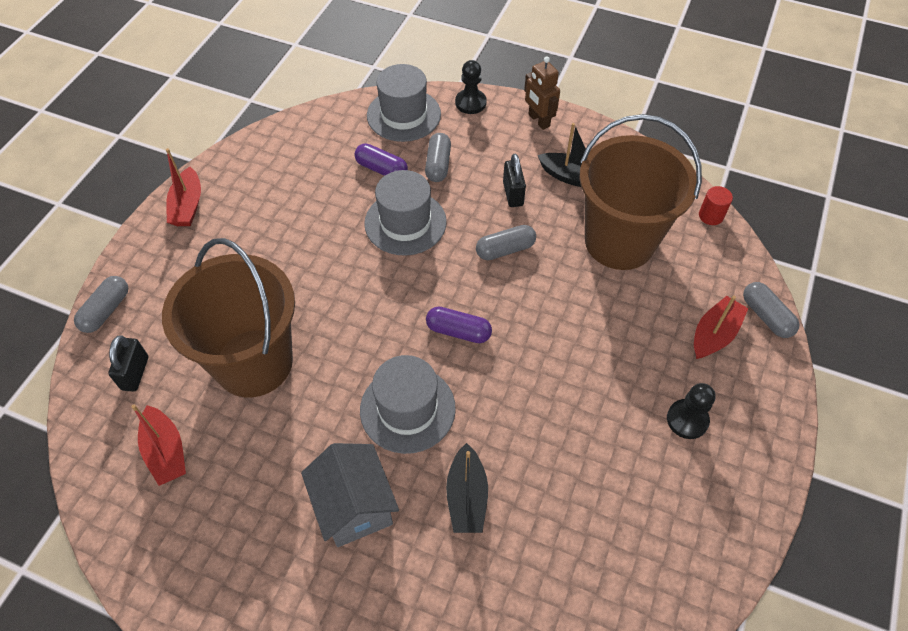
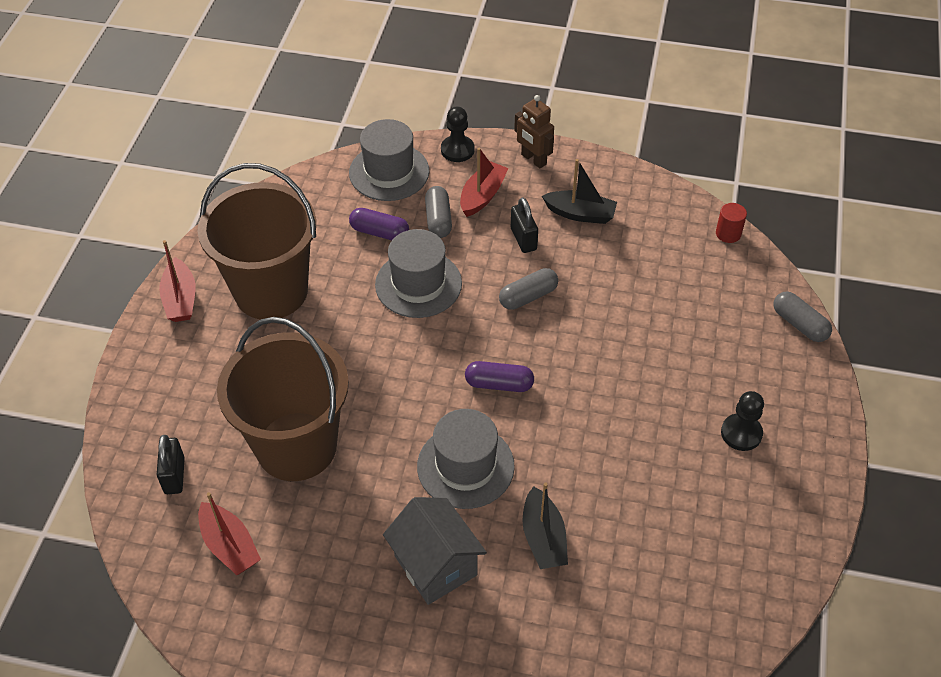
camera: 10 degrees left, 5 degrees down
grey capsule [74,276,128,333] -> none
brown bucket [579,114,702,270] -> brown bucket moved to [198,163,316,319]
red boat [694,296,748,359] -> red boat moved to [460,148,509,217]

